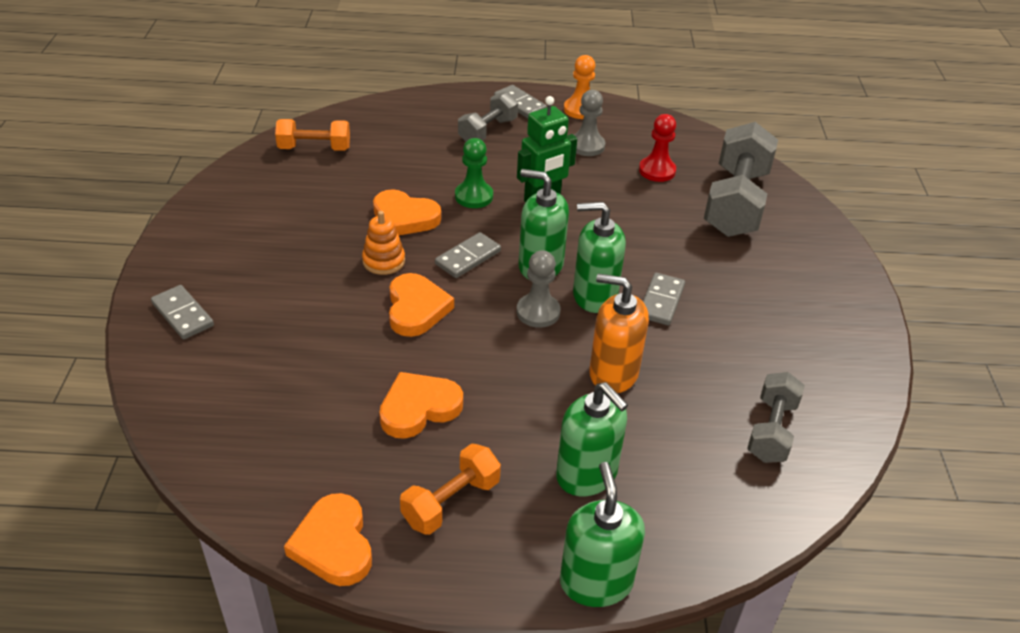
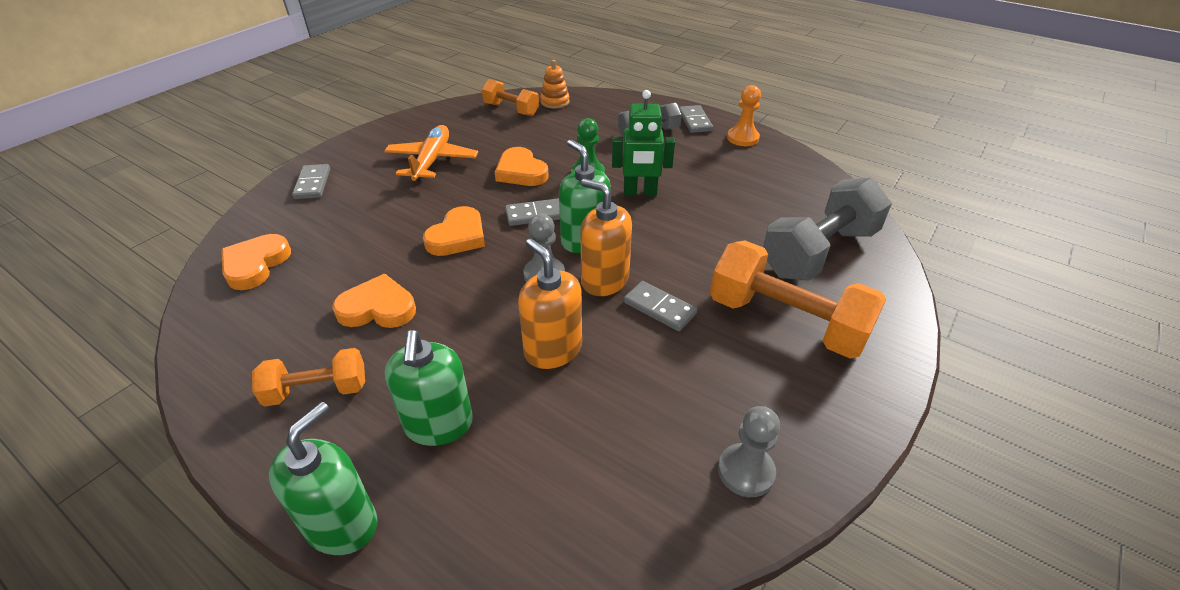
camera: 35 degrees right, 0 degrees up
orange heart [284,493,372,586] -> orange heart moved to [221,234,291,290]
orange stacking toy [362,211,405,275] -> orange stacking toy moved to [540,60,570,109]
green soap dispenser [573,202,626,313] -> orange soap dispenser [580,178,632,296]
grey pawn [574,90,605,156] -> grey pawn moved to [718,406,780,497]
red pawn [639,114,676,182] -> none
grey domino [643,273,685,325] -> grey domino turned 75 degrees clockwise [624,281,697,331]
grey dumbbell [747,372,805,463] -> none
none -> orange plane [384,125,478,182]
none -> orange dumbbell [710,240,886,359]

